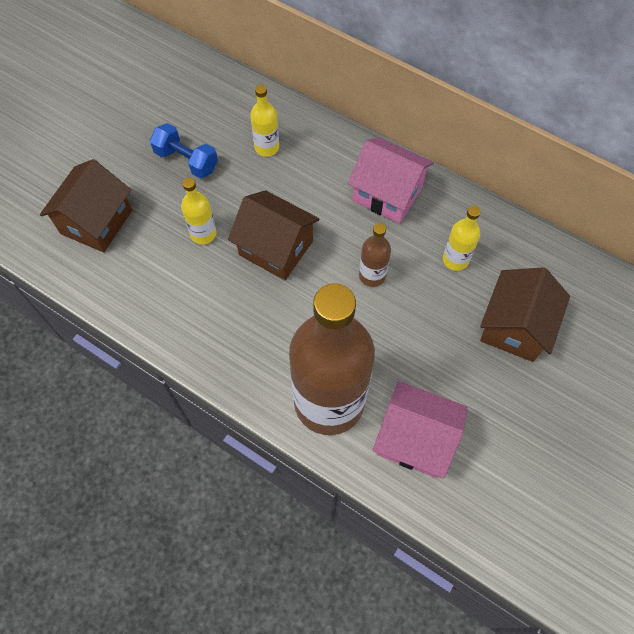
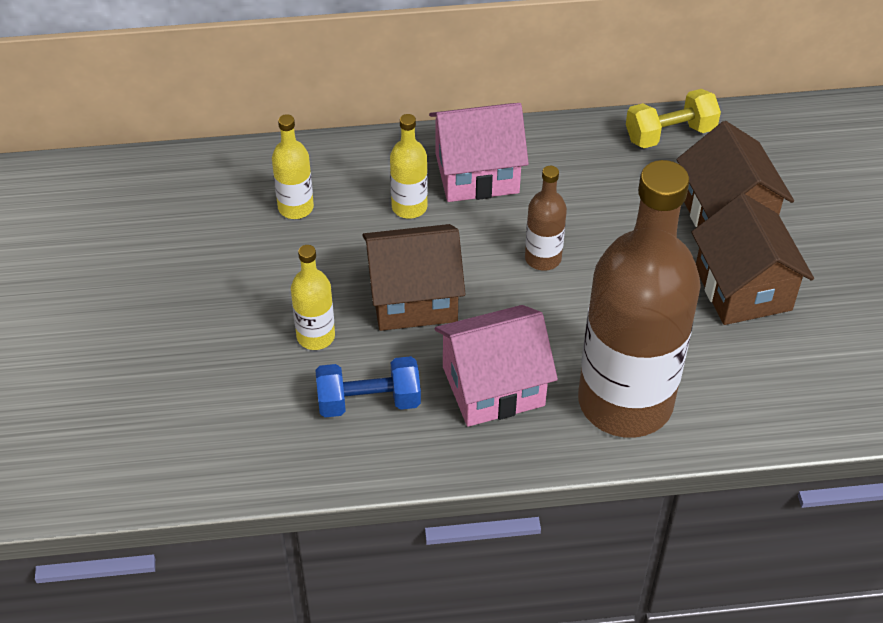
camera: 40 degrees left, 15 degrees down
brown house [40,159,132,253] -> brown house moved to [691,193,814,325]
blue dumbbell [150,123,218,178] -> blue dumbbell moved to [315,356,421,417]
pink house [373,381,468,478] -> pink house moved to [435,305,558,427]
yellow bottle [443,206,481,271] -> yellow bottle moved to [390,114,428,219]
none -> yellow dumbbell [626,89,721,148]

